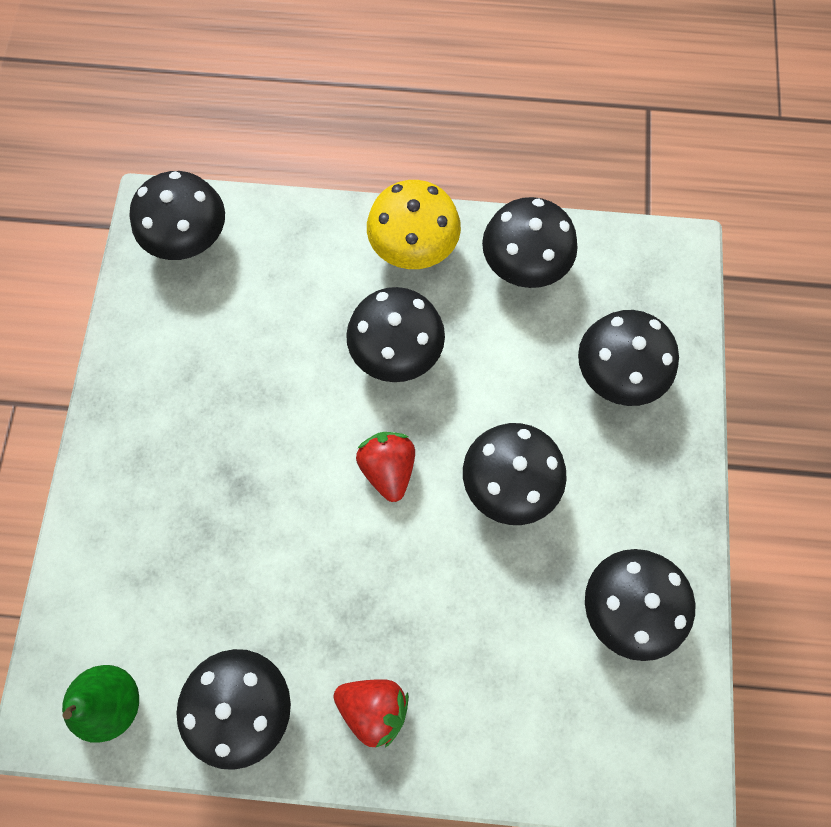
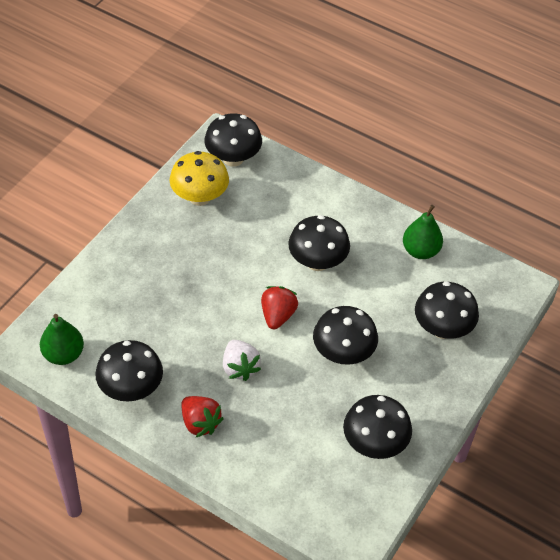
camera: 25 degrees right, 20 degrees down
yellow mushroom [367,180,461,269] -> yellow mushroom moved to [170,151,229,206]
black mushroom [482,197,578,288] -> green pear [403,205,443,259]
none -> white strawberry [223,340,261,381]

